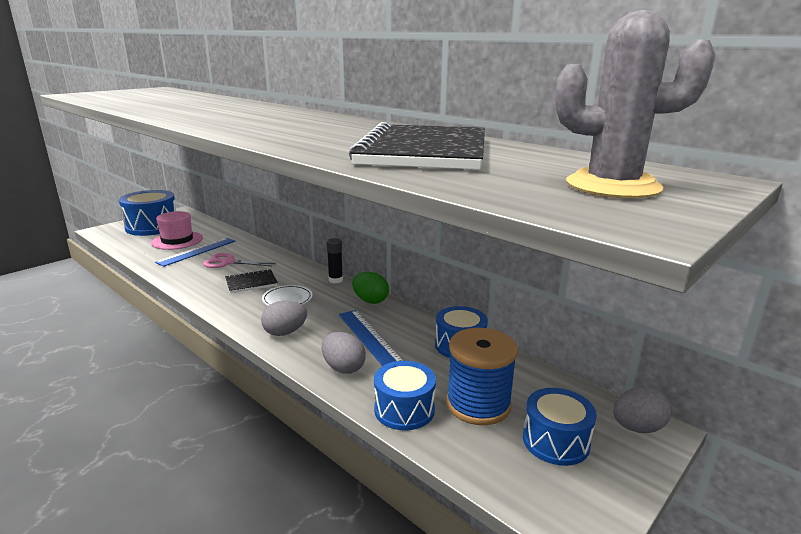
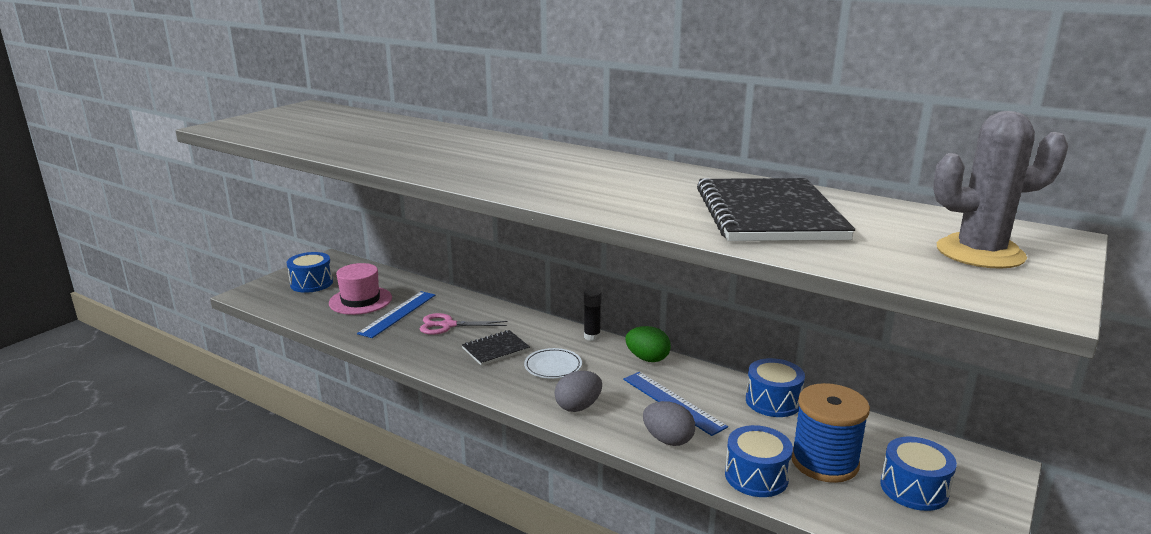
camera: 10 degrees left, 0 degrees up
blue drum [119,190,176,236] -> blue drum [287,252,333,293], size x0.64
grey egg [613,386,671,433] -> none

